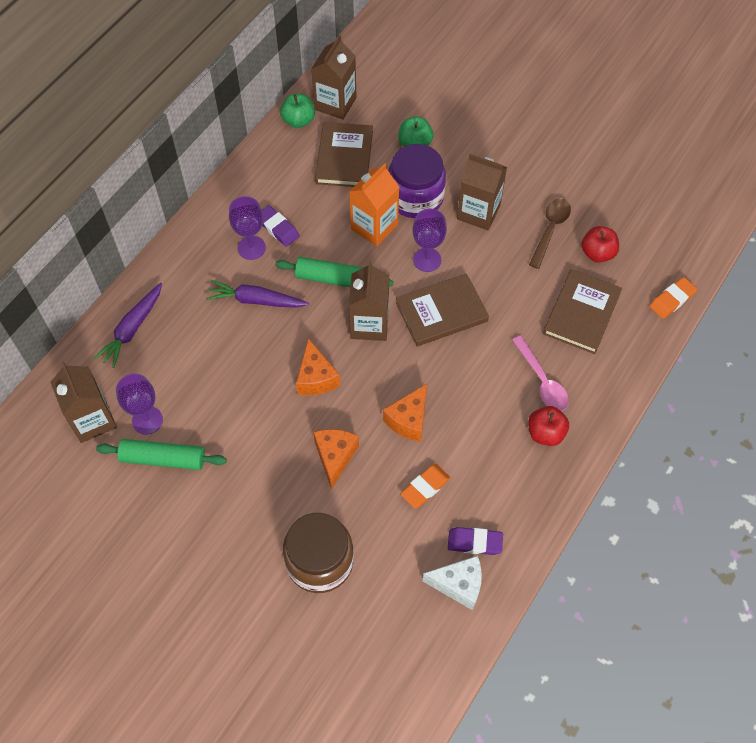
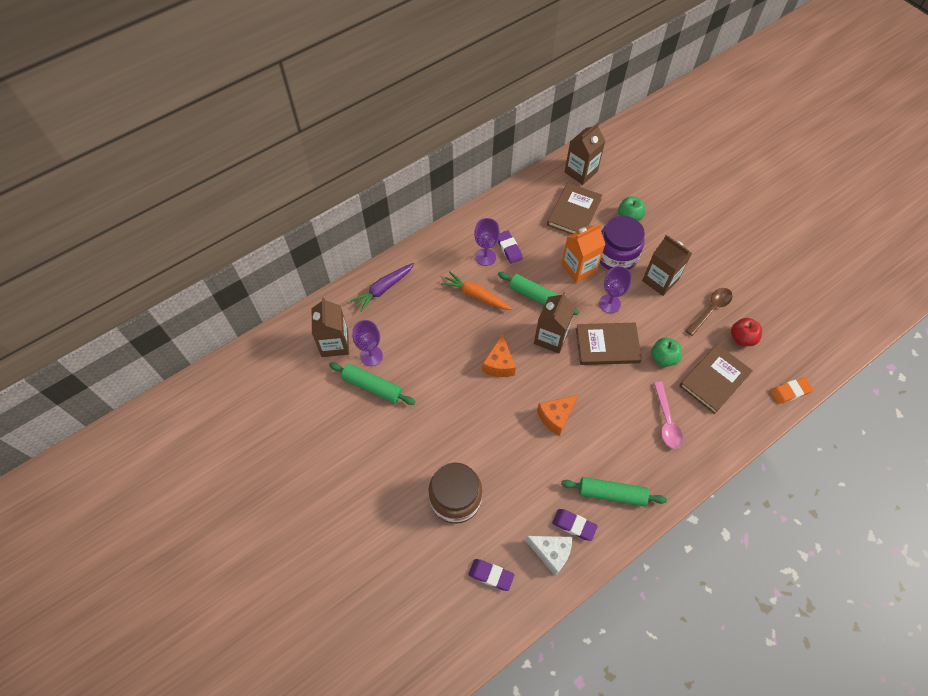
camera: 20 degrees right, 0 degrees up
purple carrot [206,280,309,308] -> orange carrot [441,271,512,310]
green apple [280,94,315,128] -> green apple moved to [651,338,682,367]
orange cheese [313,429,359,489] -> none
orange eraser [400,464,451,508] -> none
red apple [528,406,569,446] -> none
none -> purple eraser [468,559,514,591]
none -> green rolling pin [561,477,667,507]

